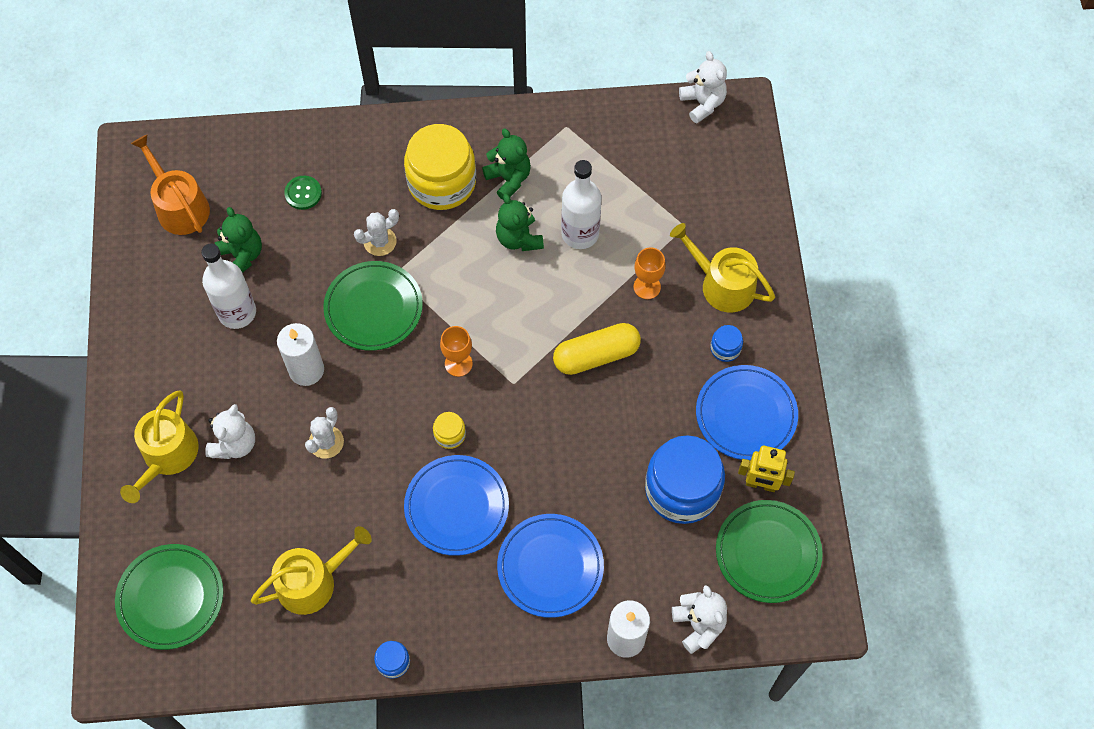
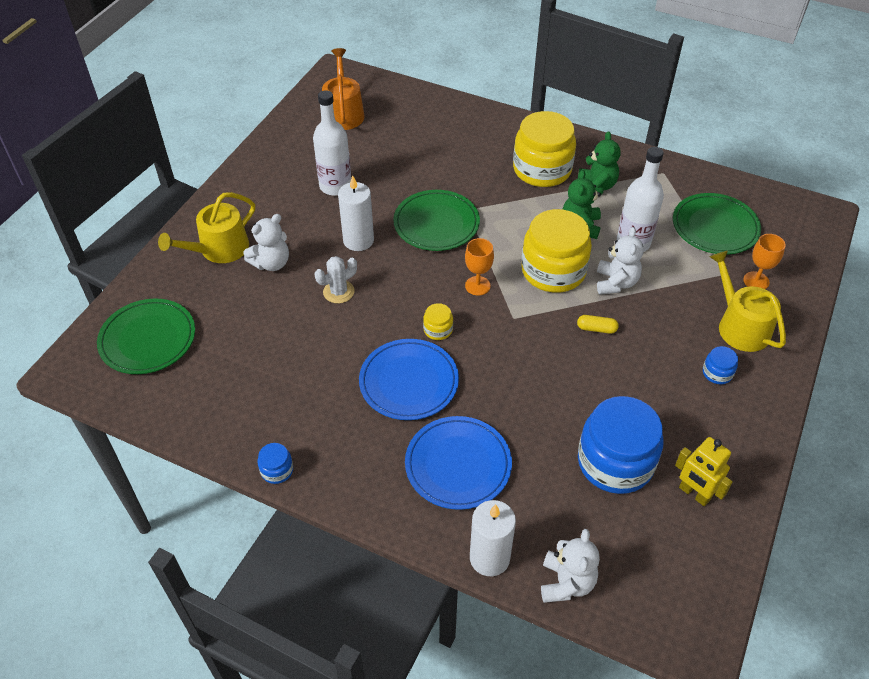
camera: 30 degrees right, 15 degrees down
green teddy bear [215,207,262,273] -> none
yellow watering can [251,526,372,615] -> none
green button [284,176,322,210] -> none
white cactus [354,209,399,256] -> none
yellow capsule [553,323,641,375] -> yellow capsule [577,315,619,334], size x0.48
orange goblet [634,248,666,299] -> orange goblet moved to [743,234,786,289]
white teddy bear [679,51,727,123] -> white teddy bear moved to [597,227,644,295]
blue plate [696,365,798,460] -> none
green plate [716,500,823,603] -> green plate moved to [673,193,761,255]
none -> yellow jar [521,209,592,293]

